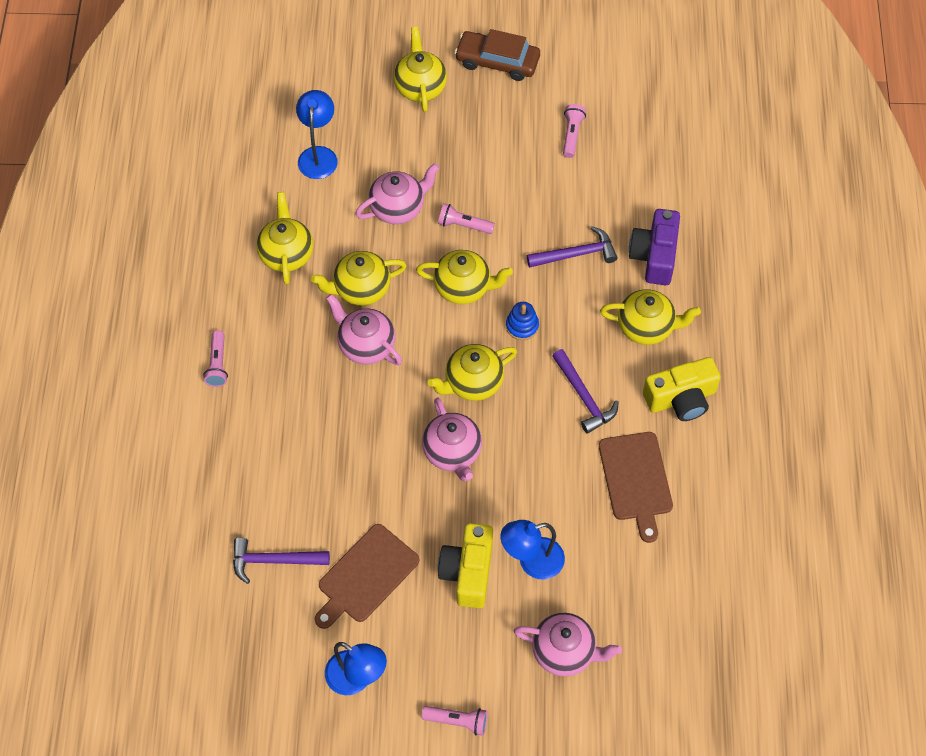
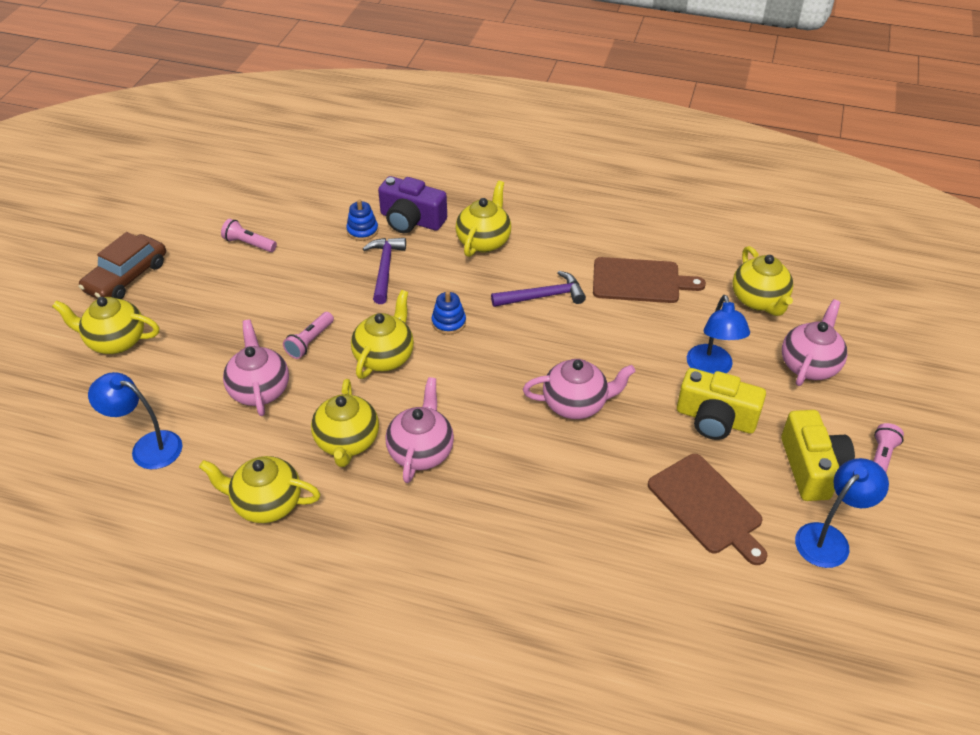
camera: 75 degrees left, 15 degrees down
pink flashlight [203,330,228,387] -> none
purple hammer [233,537,330,584] -> none
pink teapot [326,294,402,365] -> pink teapot turned 135 degrees clockwise [386,377,454,483]
yellow teapot [428,344,517,401] -> yellow teapot moved to [732,246,793,316]
yellow camera [643,357,721,421] -> yellow camera moved to [781,410,855,501]
none -> blue stacking toy [346,199,378,241]

